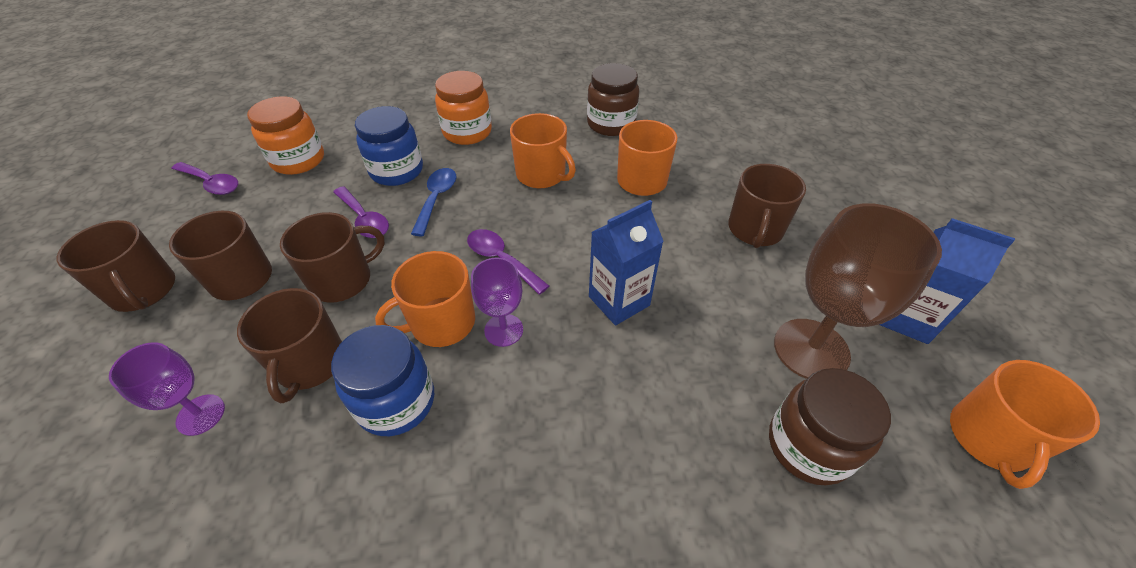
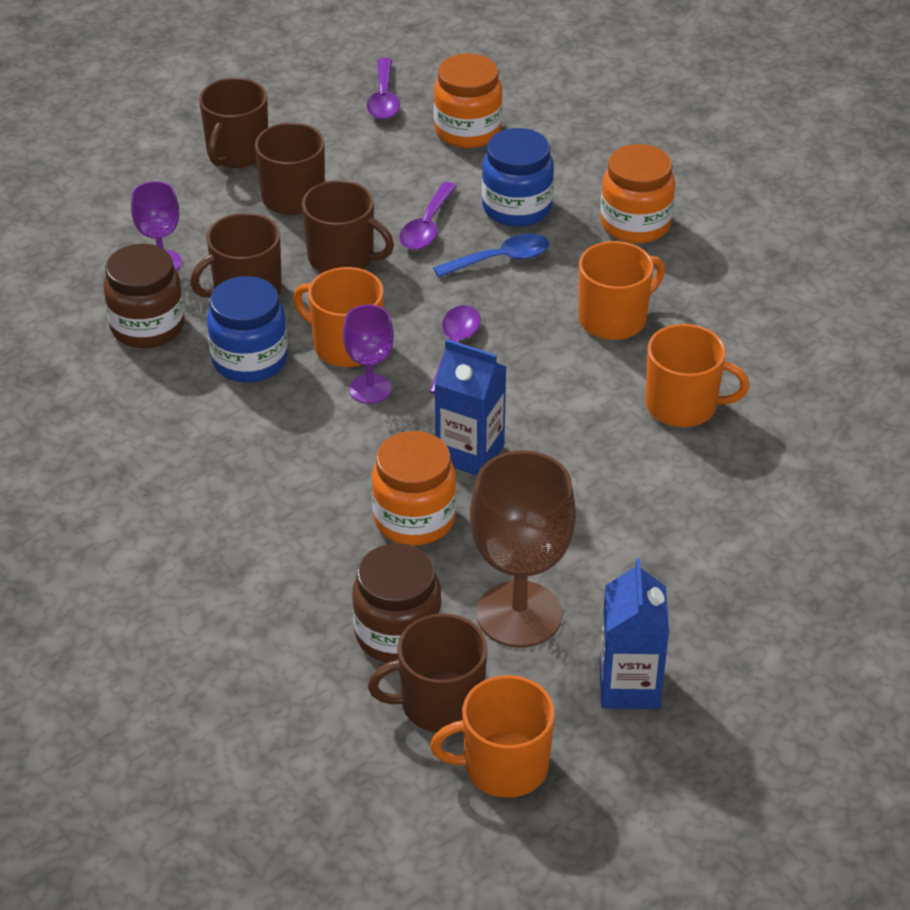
camera: 60 degrees right, 5 degrees down
orange mug [510,113,576,188] -> orange mug turned 135 degrees counterclockwise [578,241,665,340]
brown jar [587,63,639,136] -> brown jar moved to [103,244,185,348]
brown mug [728,164,806,248] -> brown mug moved to [368,614,487,732]
none -> orange jar [372,431,456,545]

